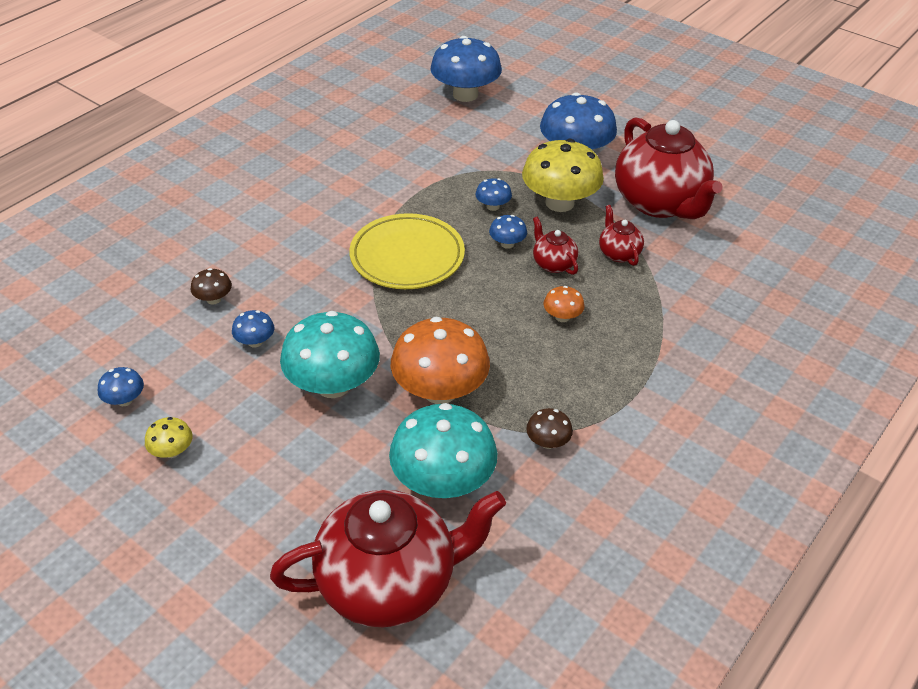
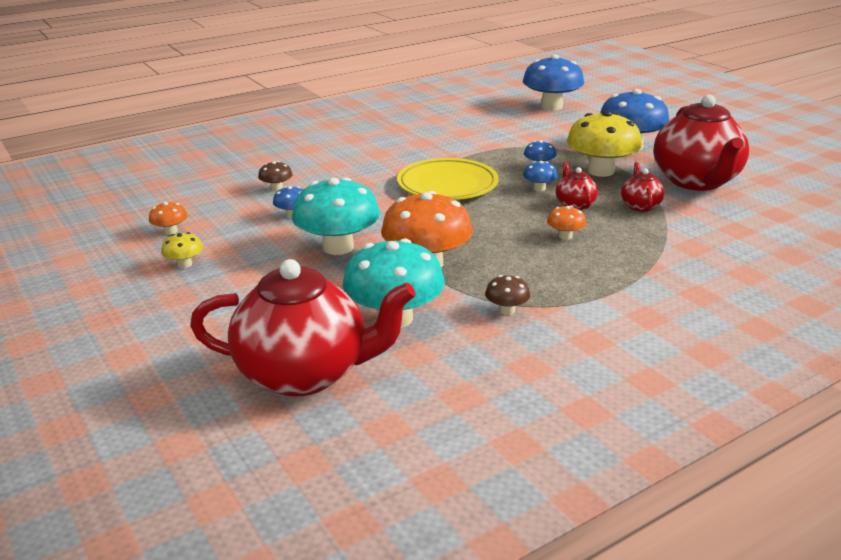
camera: 20 degrees right, 15 degrees down
blue mushroom [98,367,144,406] -> orange mushroom [149,202,188,235]

